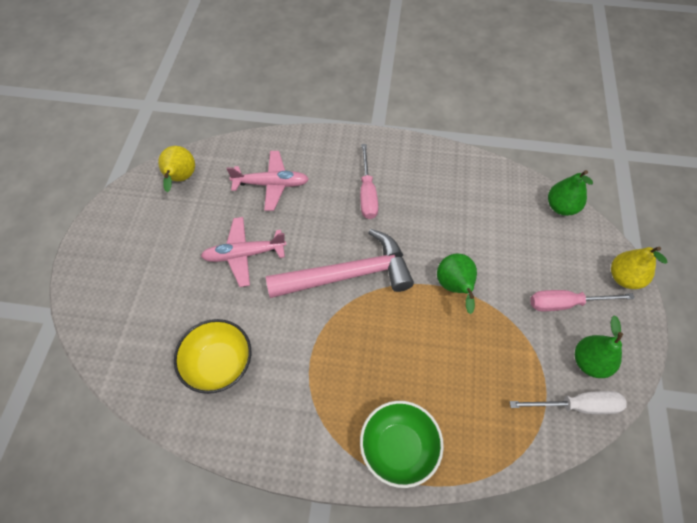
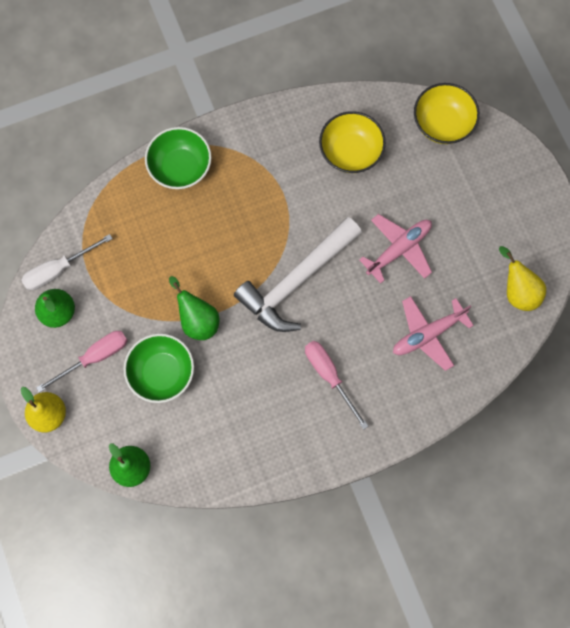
camera: 150 degrees right, 15 degrees up
pink hammer [266,229,414,298] -> white hammer [234,217,362,332]
none -> green bowl [124,334,194,403]
none -> yellow bowl [414,83,480,144]

